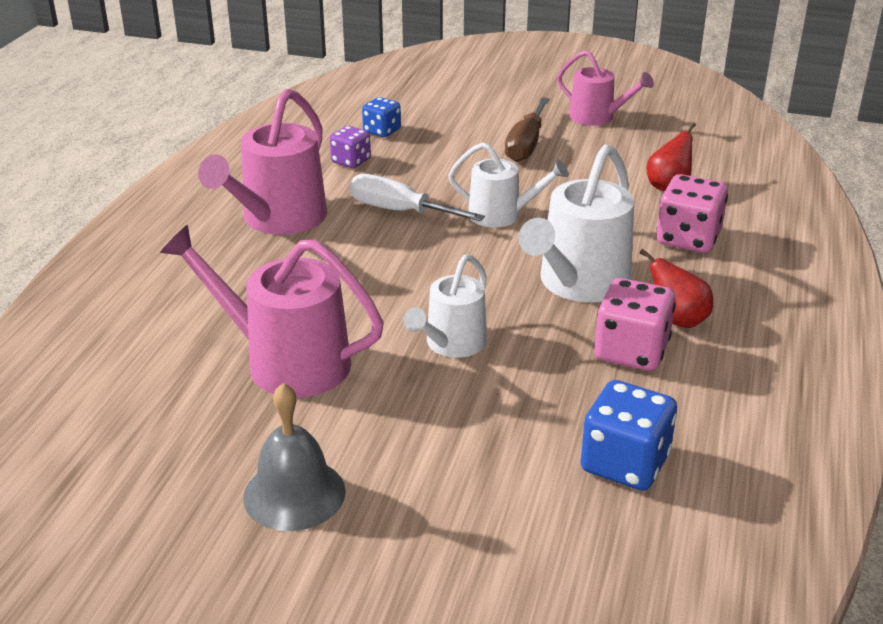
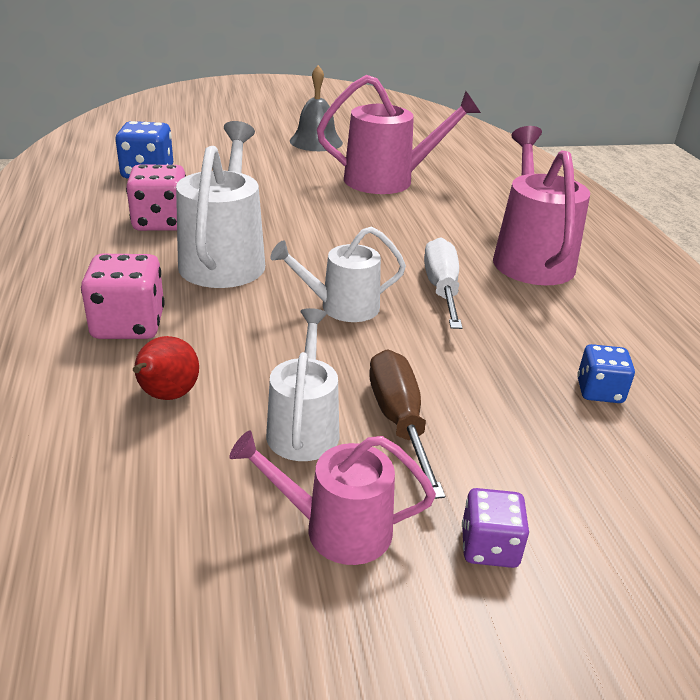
camera: 150 degrees right, 0 degrees up
purple dice [330,126,371,168] -> purple dice moved to [462,488,529,568]
white screwdriver [350,174,485,221] -> white screwdriver turned 90 degrees counterclockwise [424,237,462,329]
white watering can [403,254,487,358] -> white watering can moved to [266,308,340,461]
red pear [639,249,713,328] -> none

